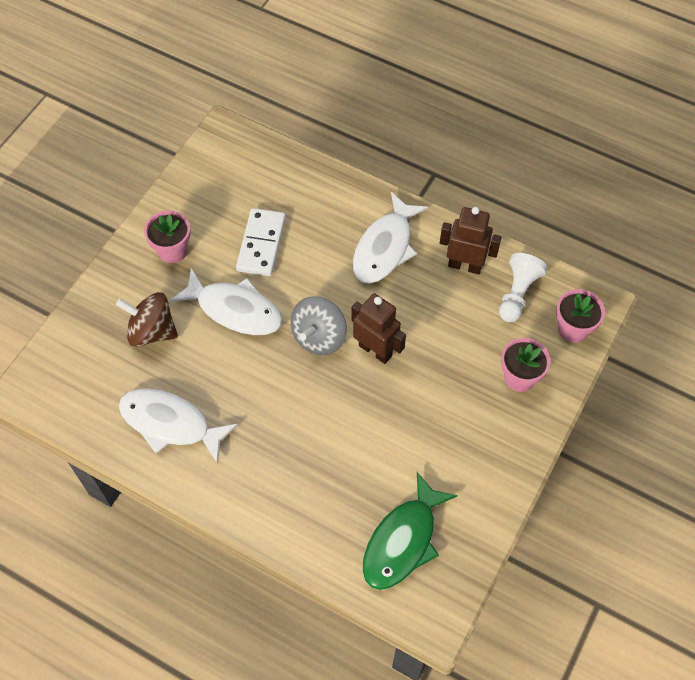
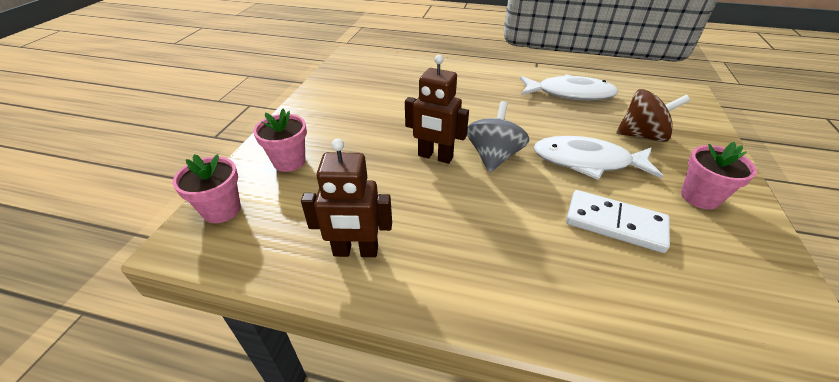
camera: 165 degrees right, 20 degrees down
white domino [236,208,286,276] -> white domino turned 60 degrees counterclockwise [566,190,670,253]
white fish [353,192,428,284] -> none
green fish [362,472,458,590] -> none
white pawn [499,253,547,322] -> none

